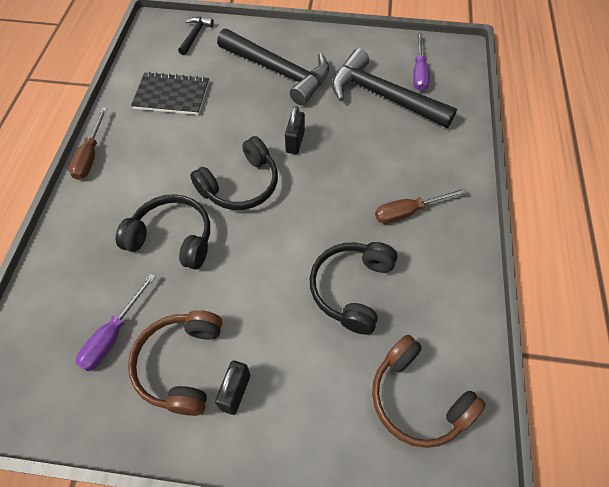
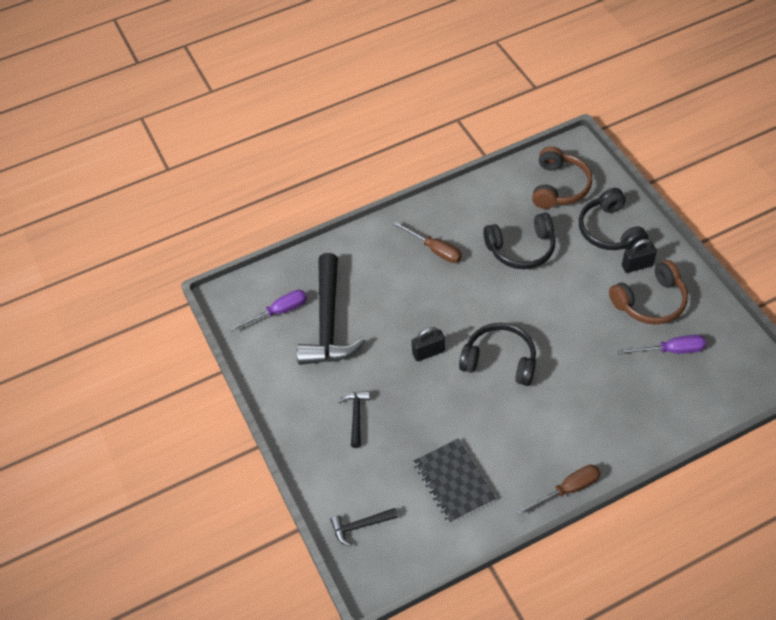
camera: 120 degrees left, 5 degrees down
black headphones [116,194,210,270] -> black headphones moved to [579,188,649,250]
black hammer [217,29,330,105] -> black hammer [338,391,370,448], size x0.46

